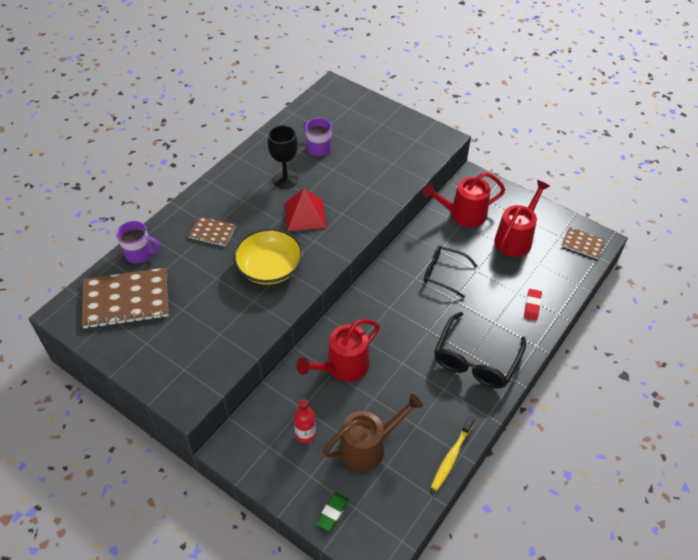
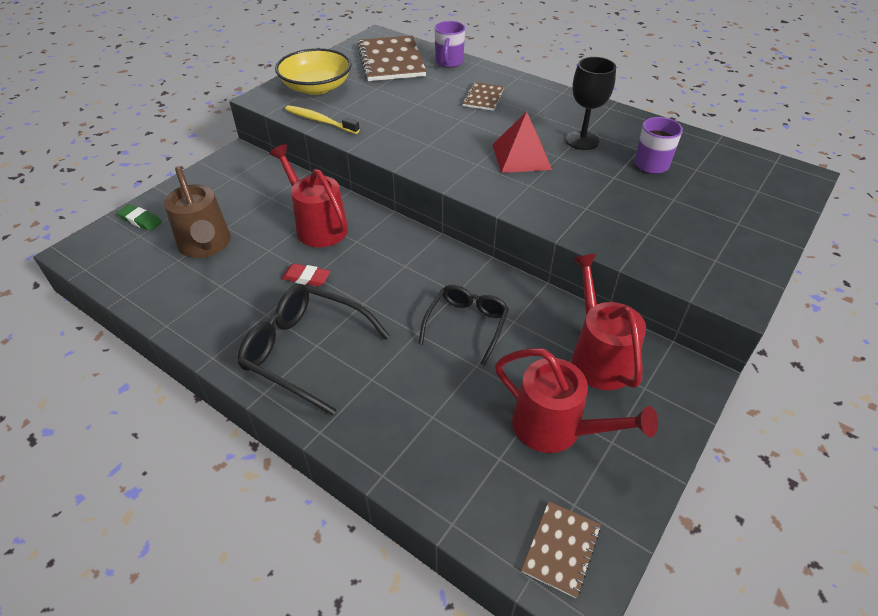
camera: 90 degrees right, 5 degrees down
yellow bowl [233,228,303,285] -> yellow bowl moved to [275,48,352,95]
red bottle [294,399,316,443] -> none
yellow toothbrush [431,416,475,491] -> yellow toothbrush moved to [285,105,360,134]
red eraser [524,289,542,321] -> red eraser moved to [282,263,330,287]

